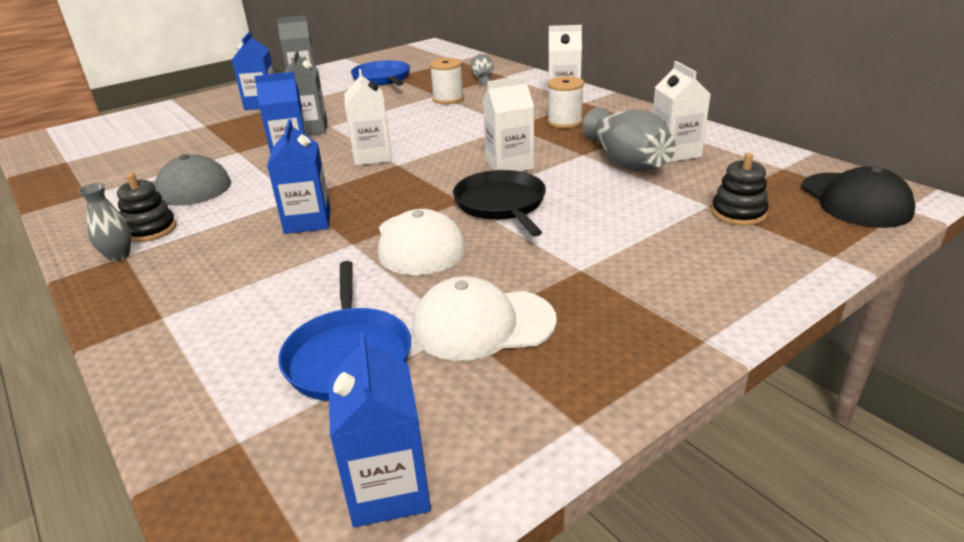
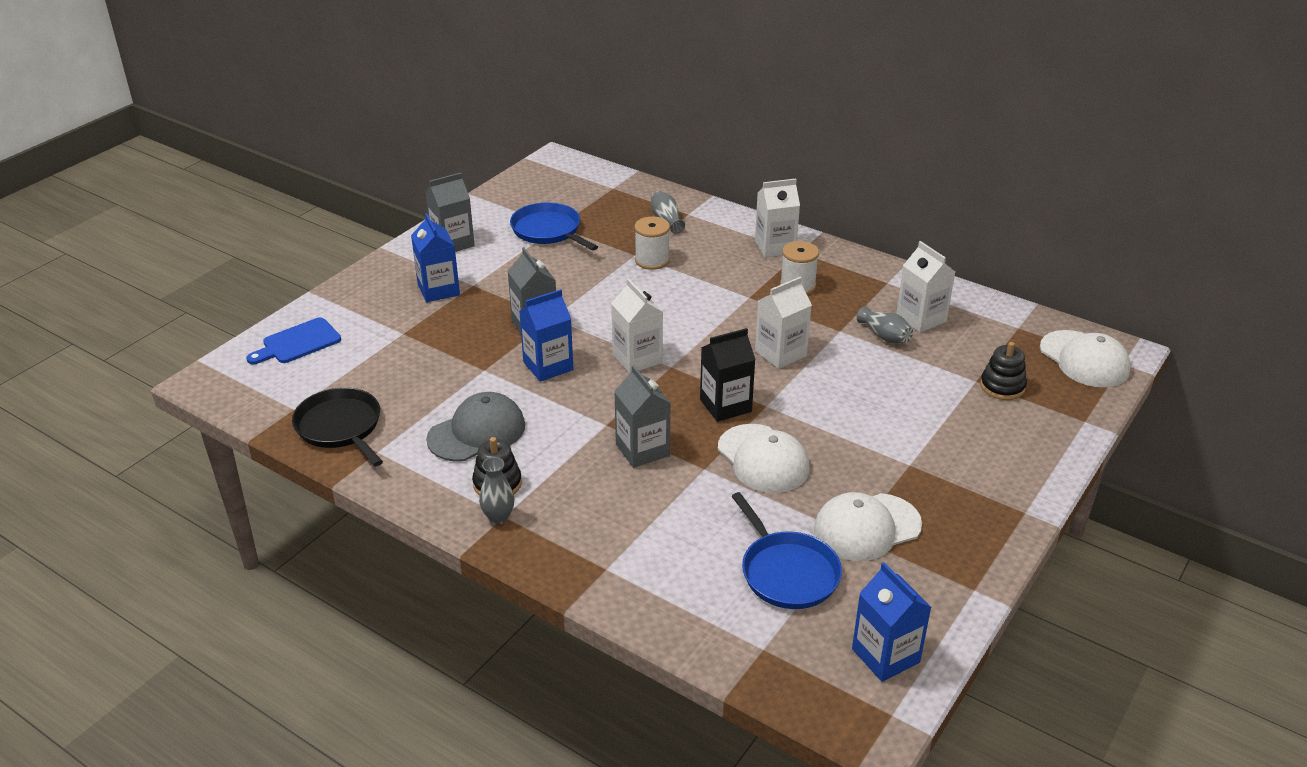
camera: 20 degrees left, 5 degrees up
blue carton [267,119,331,234] -> grey carton [614,365,670,468]
black pan [453,170,546,237] -> black pan moved to [292,387,383,466]
grey vase [582,107,676,171] -> grey vase [857,306,913,343], size x0.54
black cap [802,167,915,228] -> white cap [1040,330,1131,387]
none -> blue cutting board [246,317,341,364]
none -> black carton [700,328,756,422]

